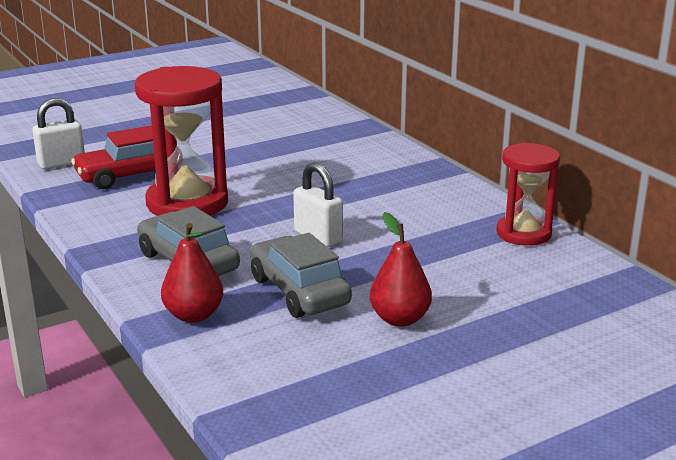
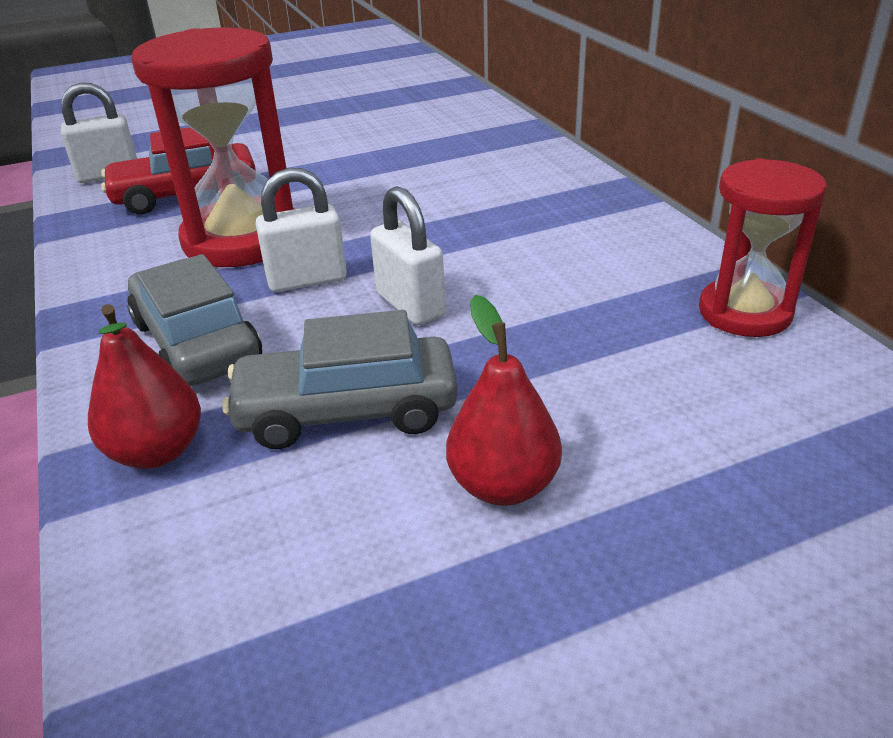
camera: 10 degrees right, 10 degrees up
grey car [250,233,352,318] -> grey car turned 75 degrees counterclockwise [222,310,458,449]
none -> white padlock [256,168,347,292]

